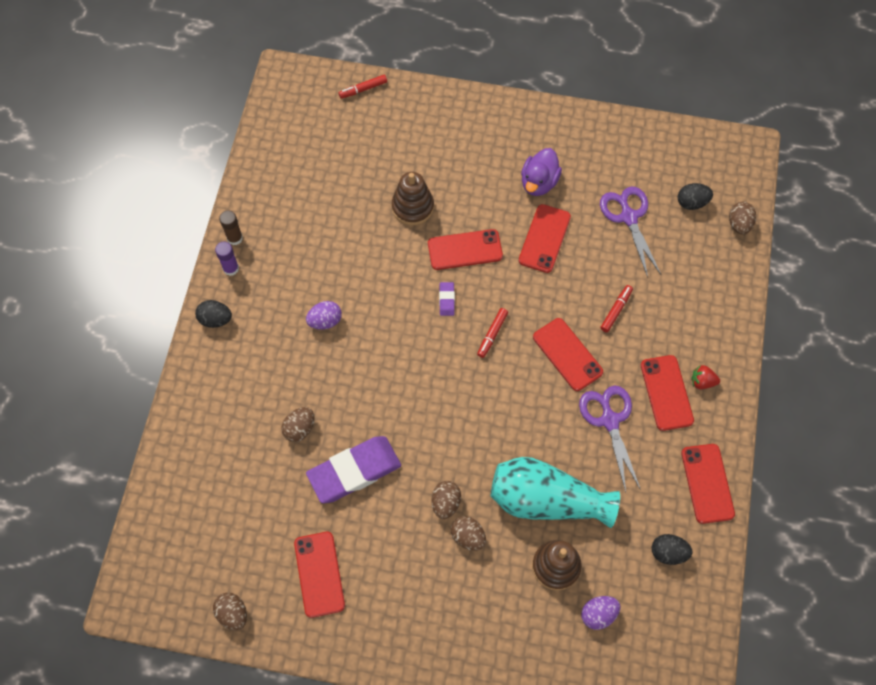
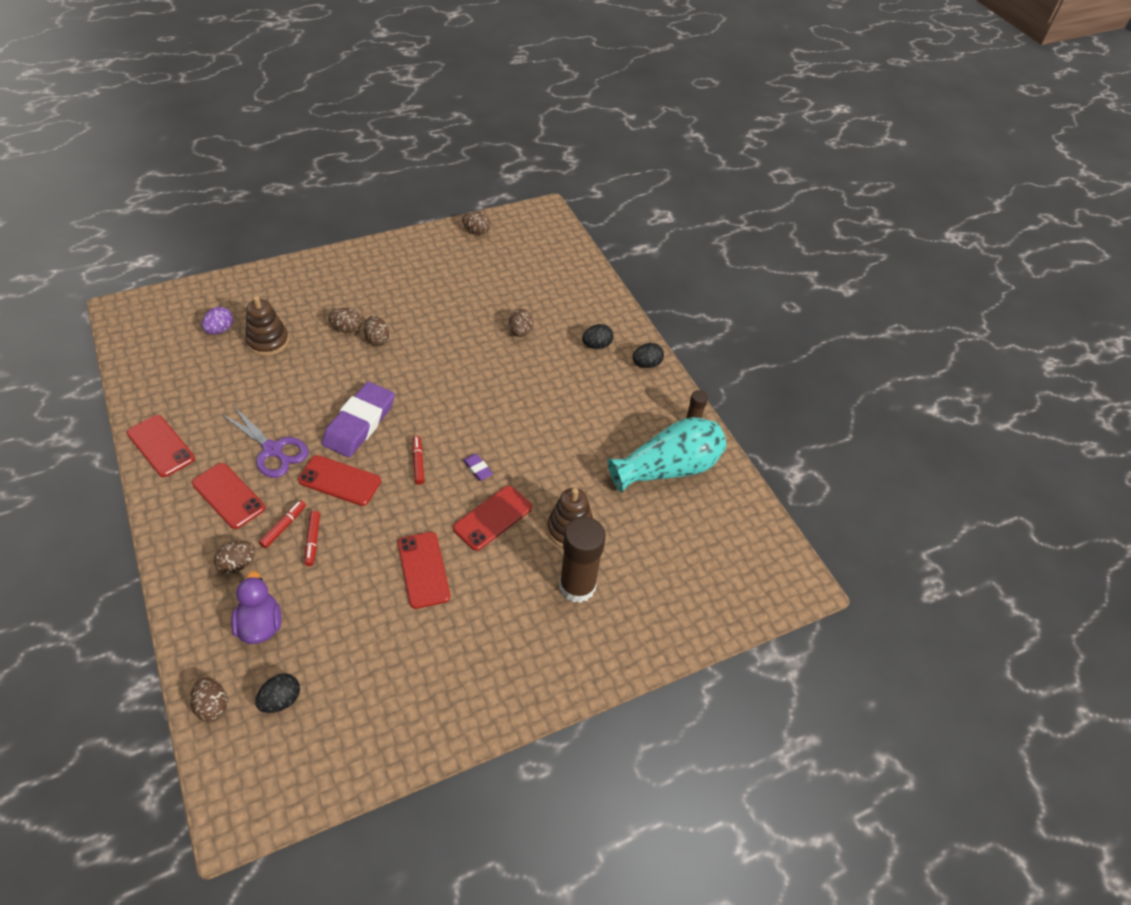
camera: 140 degrees right, 15 degrees down
purple glue stick [215,242,239,276] -> none
red phone [294,532,345,618] -> none
purple egg [306,301,342,329] -> none
purple eraser [306,436,401,503] -> purple eraser moved to [322,382,395,457]
red marker [339,75,387,99] -> red marker moved to [259,500,306,548]
turquoise vase [491,457,620,528] -> turquoise vase moved to [608,417,726,492]
purple duck [521,148,562,196] -> purple duck moved to [231,571,282,644]
purple scissors [600,187,661,277] -> none
black egg [652,534,692,565] -> black egg moved to [582,324,614,349]
red strawberry [691,365,720,389] -> none
none -> brown egg [214,541,255,574]
none -> brown glue stick [559,517,606,603]

